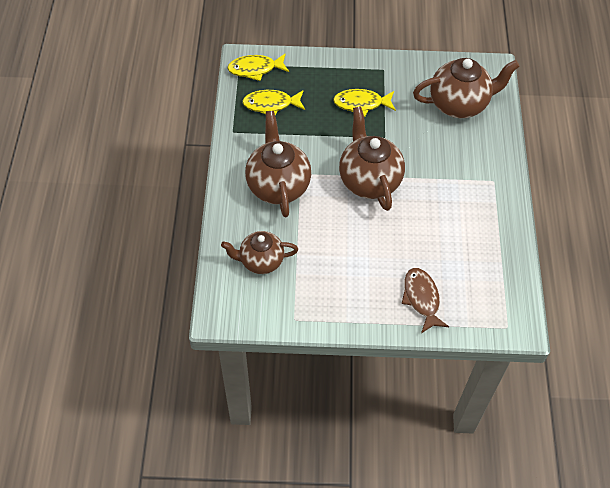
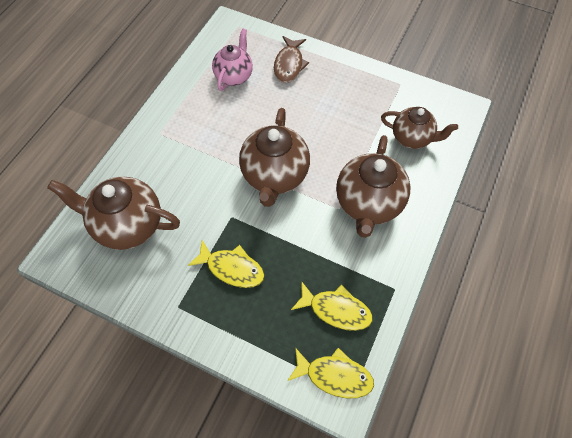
camera: 155 degrees left, 5 degrees up
none -> pink teapot [212,28,253,91]

